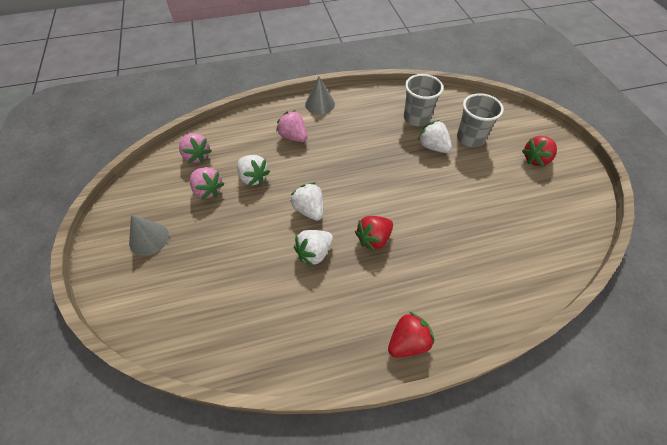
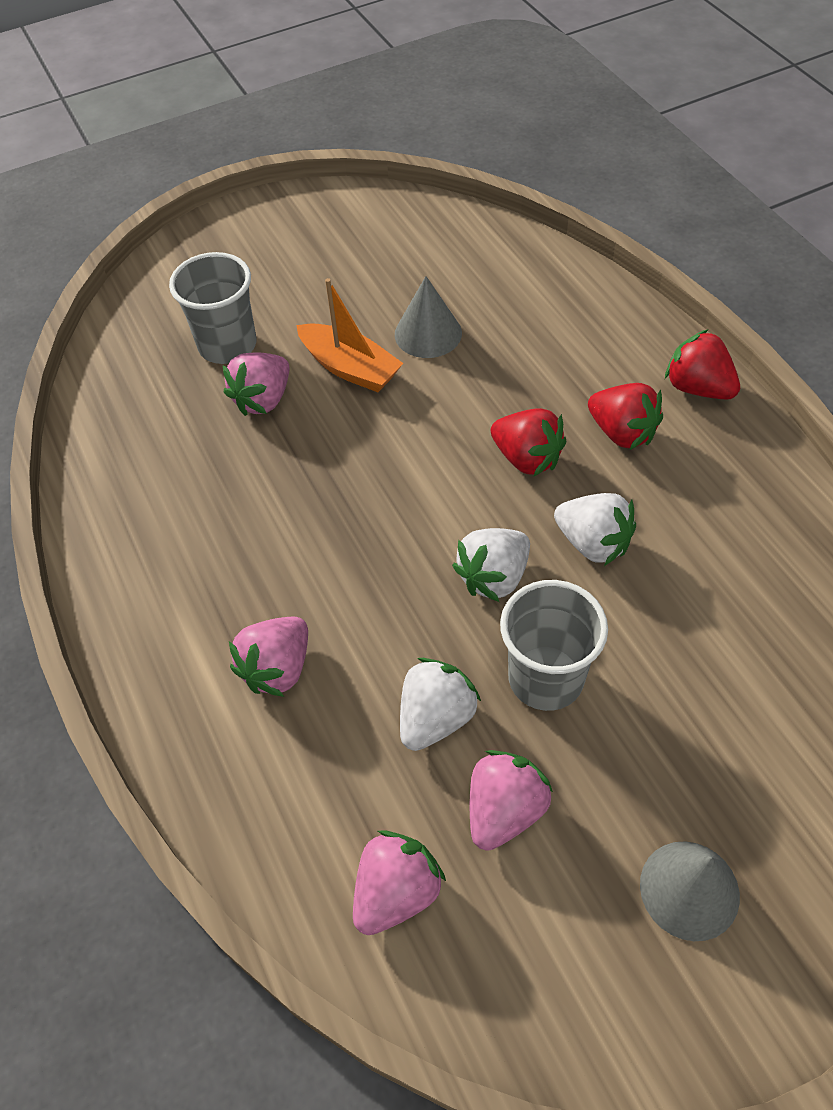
camera: 100 degrees left, 0 degrees up
grey cone [305,77,335,114] -> grey cone moved to [395,276,462,358]
grey cup [404,74,444,126] -> grey cup moved to [500,580,608,711]
white strawberry [418,120,452,153] -> pink strawberry [223,352,290,416]
red strawberry [522,136,557,167] -> red strawberry moved to [588,383,663,450]
none -> orange boat [296,278,403,392]

